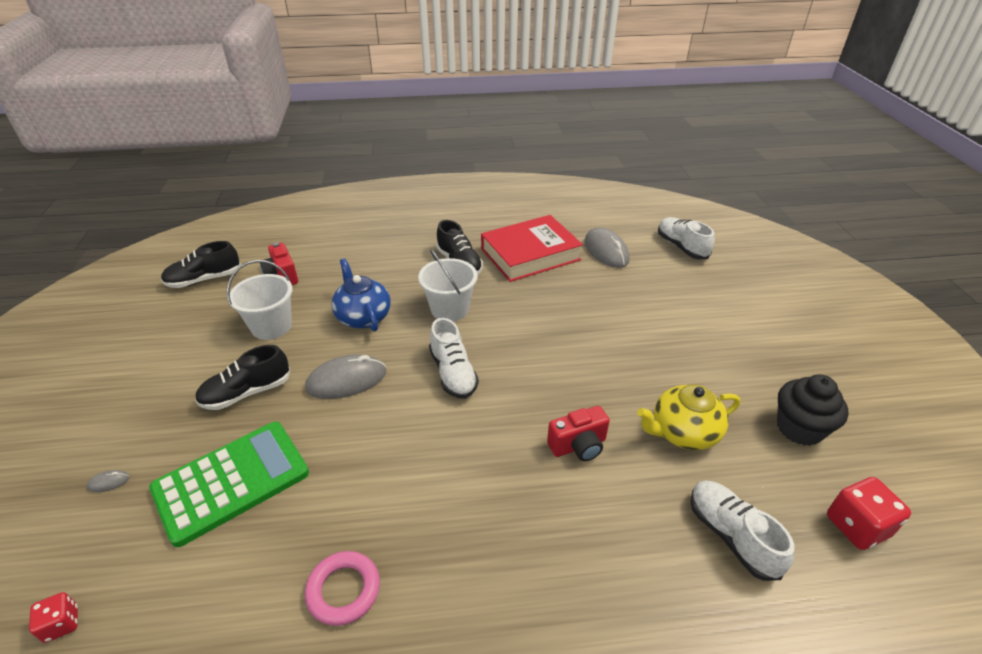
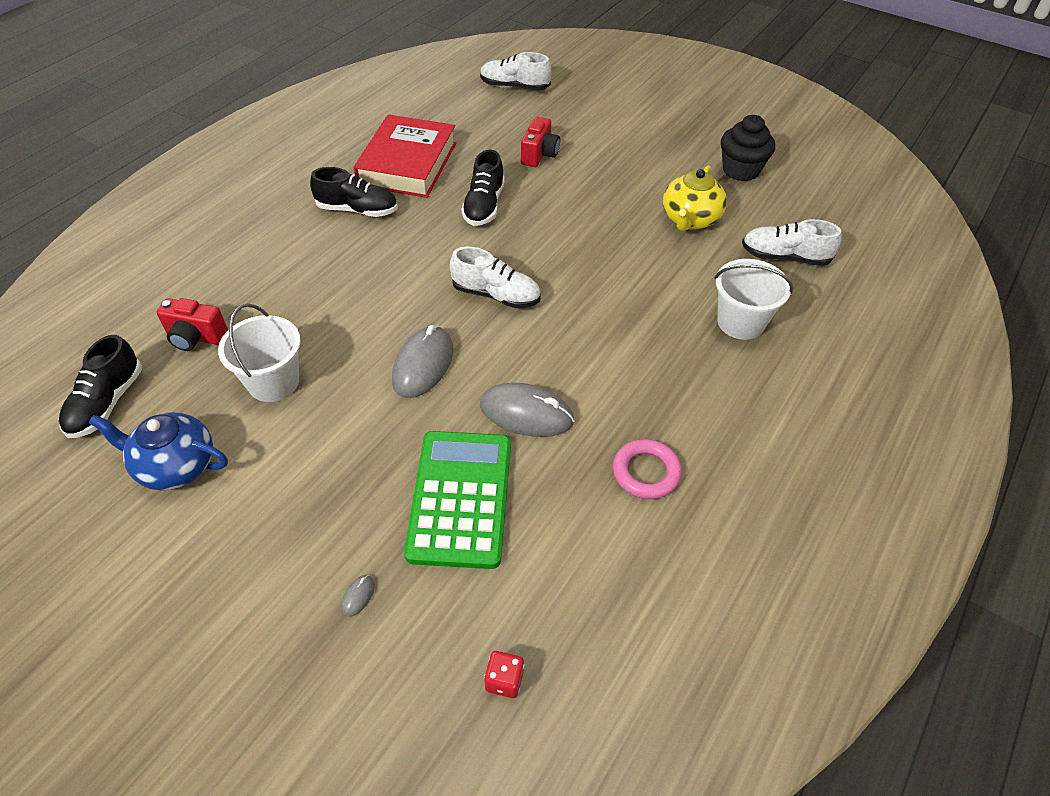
camera: 50 degrees left, 10 degrees up
black shoe [195,345,290,410] -> black shoe moved to [461,150,505,226]
blue teapot [331,258,391,332] -> blue teapot moved to [88,412,228,490]
white bucket [418,249,478,322] -> white bucket moved to [714,259,793,340]
red camera [547,406,610,461] -> red camera moved to [521,117,560,167]
grey mouse [584,227,629,268] -> grey mouse moved to [480,383,574,437]
red dice [827,477,911,550] -> none

